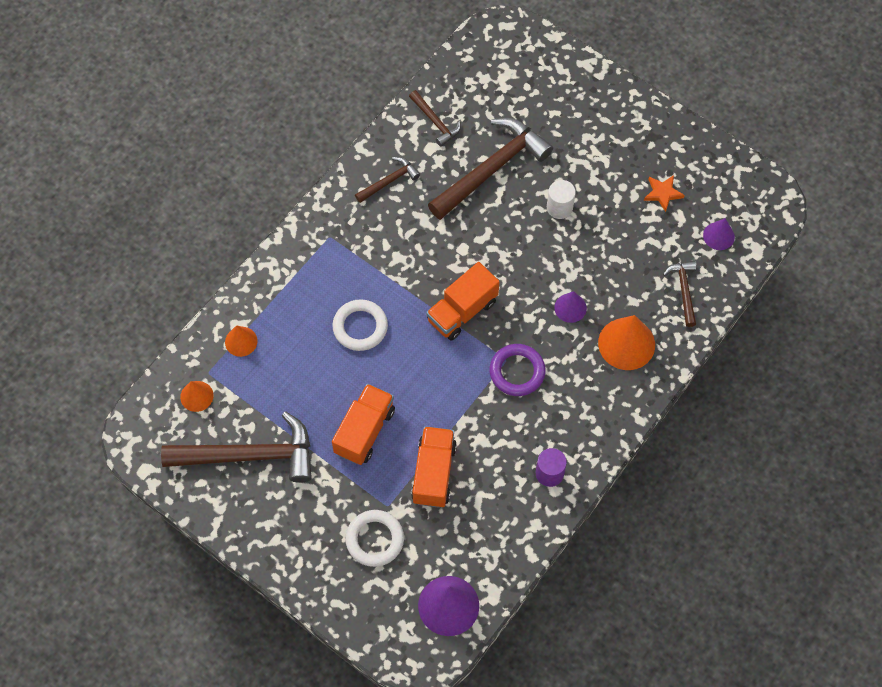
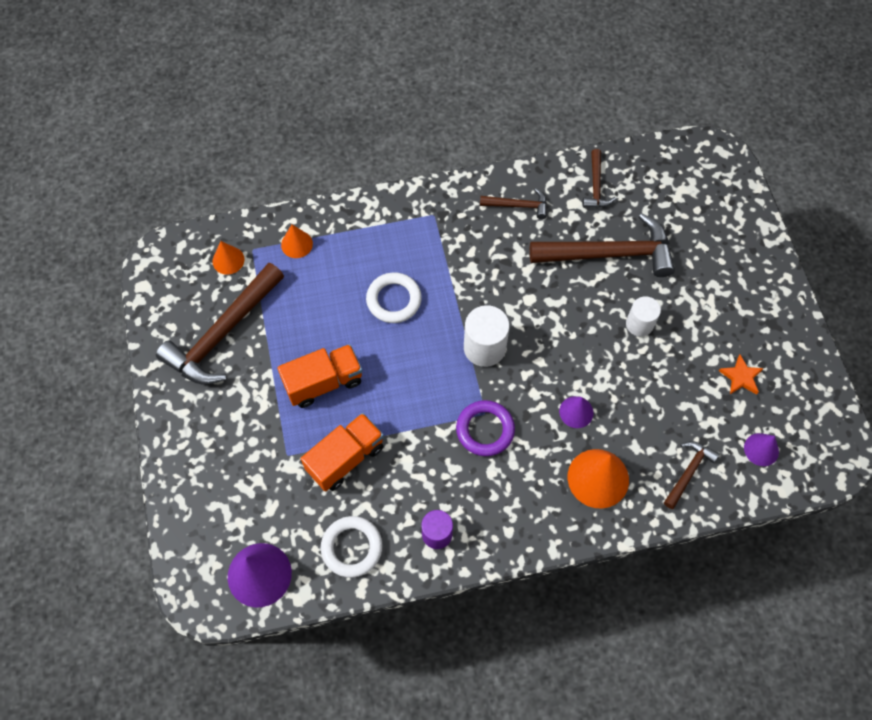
camera: 40 degrees right, 0 degrees up
brown hammer [161,412,312,483] -> brown hammer turned 90 degrees clockwise [156,263,284,385]
white ring [345,510,404,567] -> white ring moved to [321,516,383,578]
orange truck [426,262,500,340] -> white cylinder [464,305,510,367]

